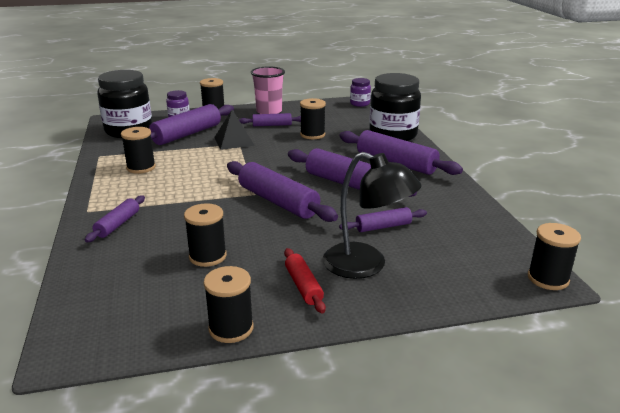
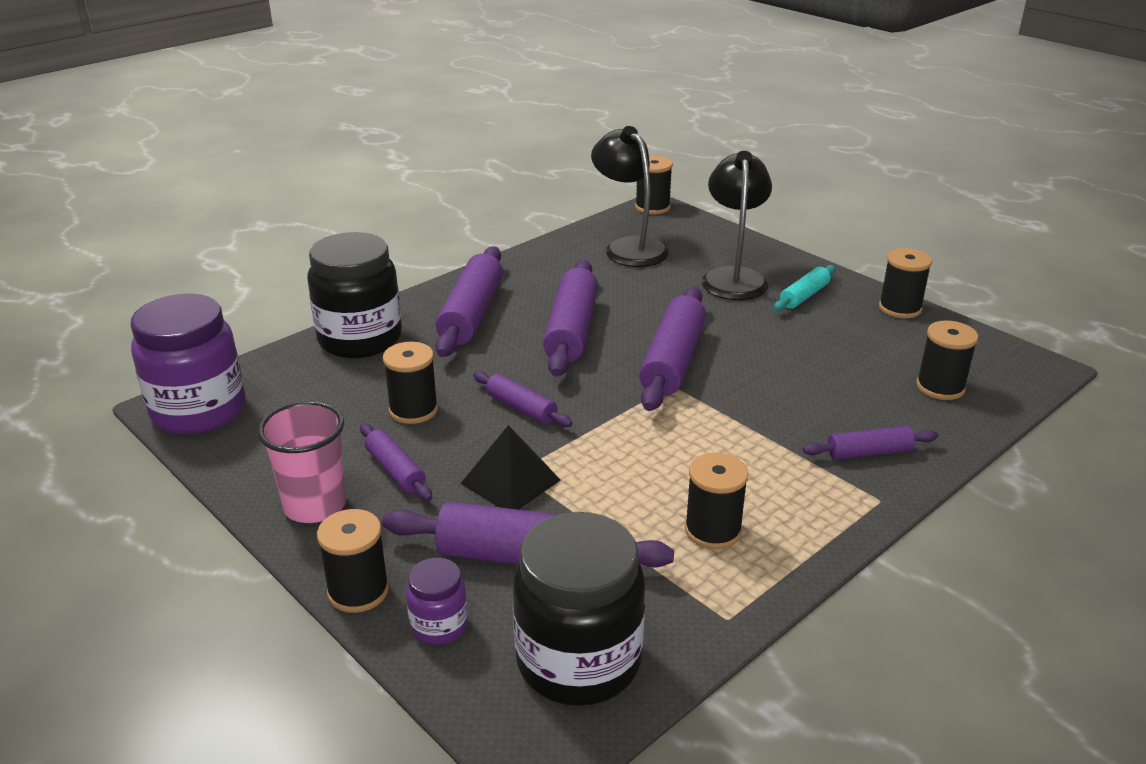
camera: 120 degrees left, 5 degrees up
black spool [184,203,227,267] -> black spool moved to [916,320,978,400]
red rolling pin [284,248,326,313] -> turquoise rolling pin [774,265,835,311]
purple rolling pin [339,207,427,232] -> purple rolling pin moved to [473,371,573,427]
purple jar [350,78,371,107] -> purple jar [131,294,245,435], size x2.09
none -> black lamp [591,126,669,267]

